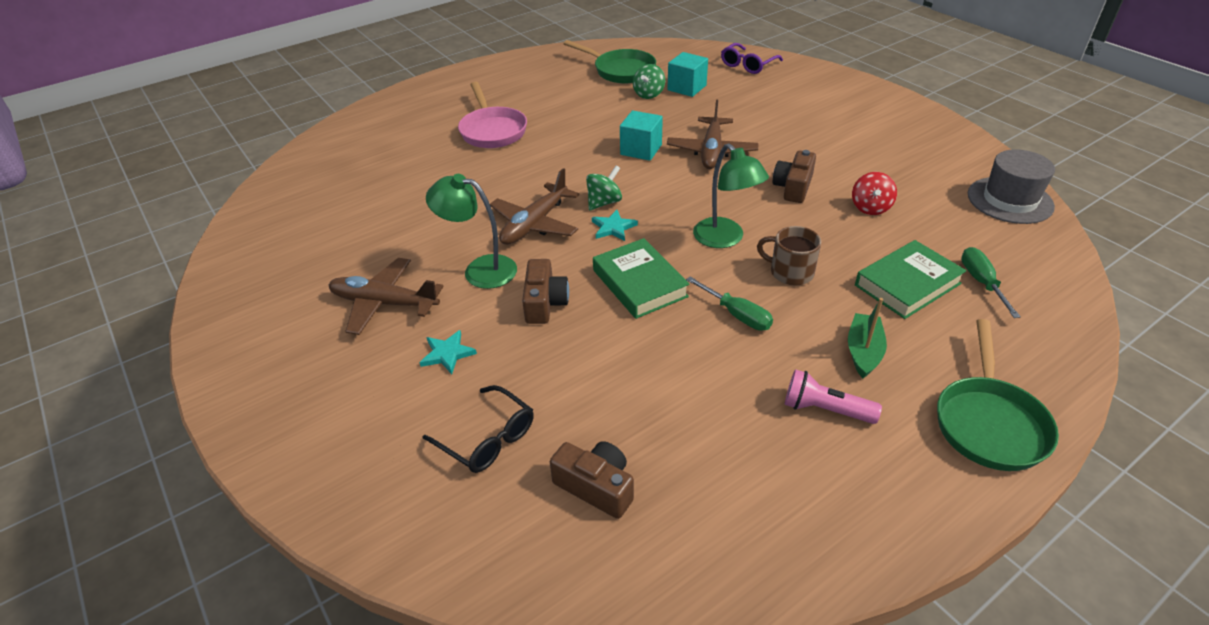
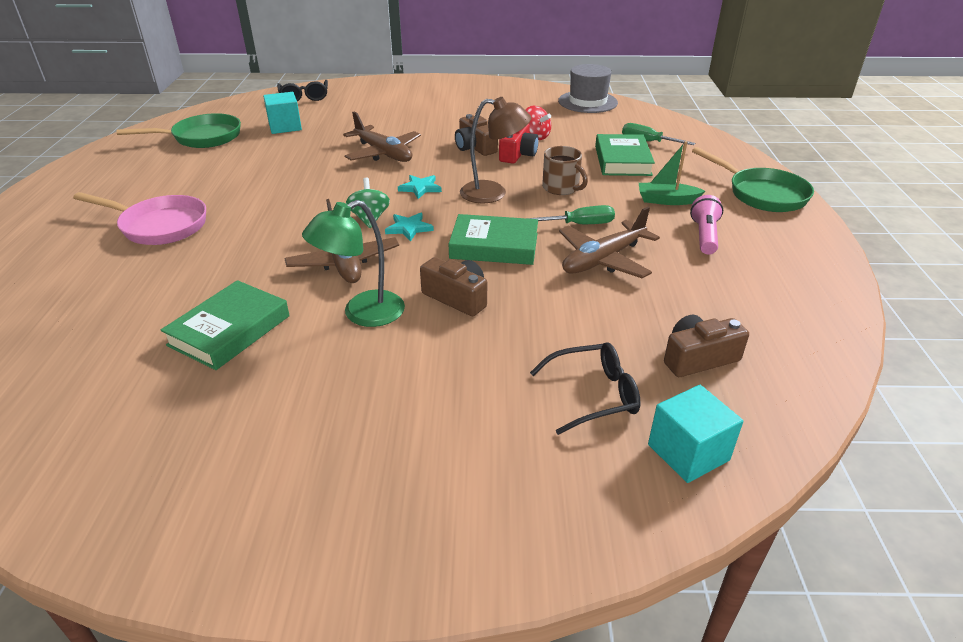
camera: 55 degrees left, 5 degrees down
brown plane [329,258,444,335] -> brown plane moved to [559,207,660,278]
turquoise star [419,330,477,374] -> turquoise star moved to [398,175,442,199]
turquoise cube [620,110,663,161] -> turquoise cube moved to [648,385,743,483]
green spinning top [633,64,665,99] -> none
green lamp [693,143,769,248] -> brown lamp [460,97,531,203]
purple glasses [721,43,783,74] -> black glasses [277,80,328,101]
brown mug [757,226,821,286] -> brown mug turned 105 degrees counterclockwise [542,146,588,195]
pink flashlight [785,369,882,424] -> pink flashlight turned 135 degrees clockwise [690,195,723,254]
green boat [848,298,887,378] -> green boat turned 45 degrees counterclockwise [639,141,705,205]
none -> green book [160,280,290,370]
none -> red camera [499,124,539,164]

